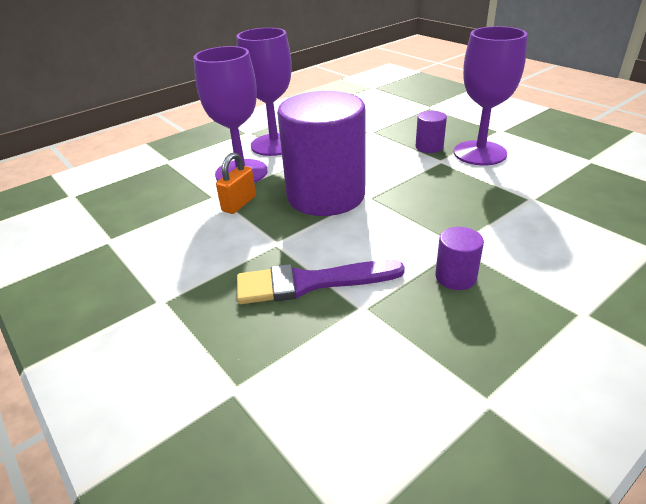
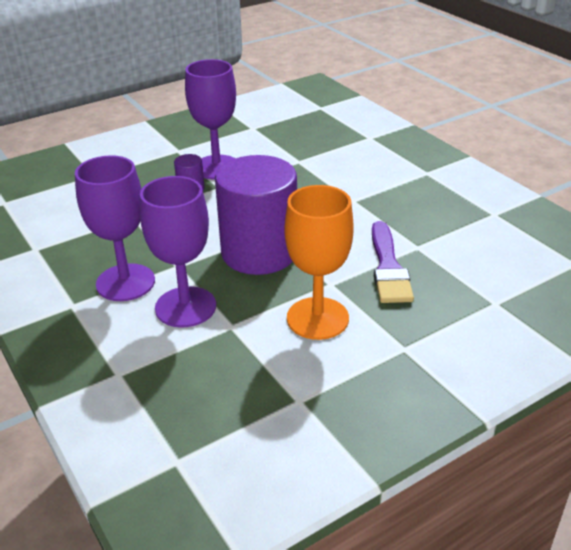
camera: 85 degrees left, 0 degrees up
orange padlock [216,152,256,214] -> none
purple cylinder [435,227,484,290] -> none
none -> orange goblet [285,185,354,340]

